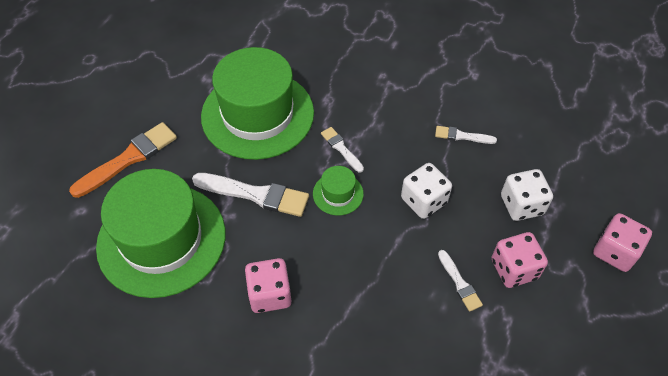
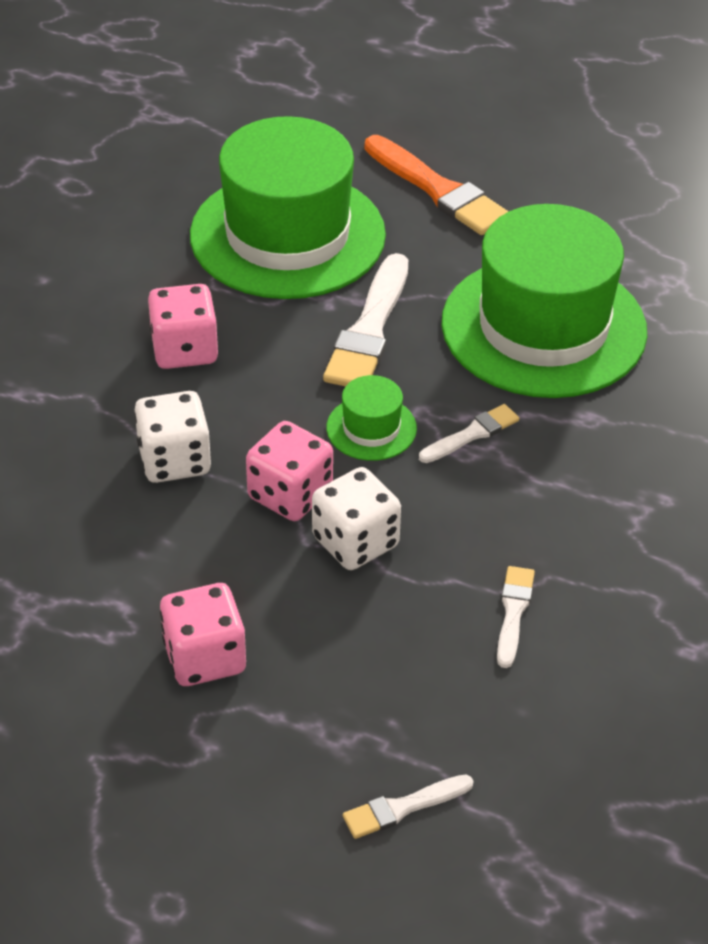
camera: 90 degrees right, 10 degrees down
white brush [438,250,483,312] -> white brush moved to [343,774,474,839]
white dice [501,169,553,221] -> white dice moved to [134,391,211,483]
pink dice [593,213,652,272] -> pink dice moved to [246,421,333,521]

